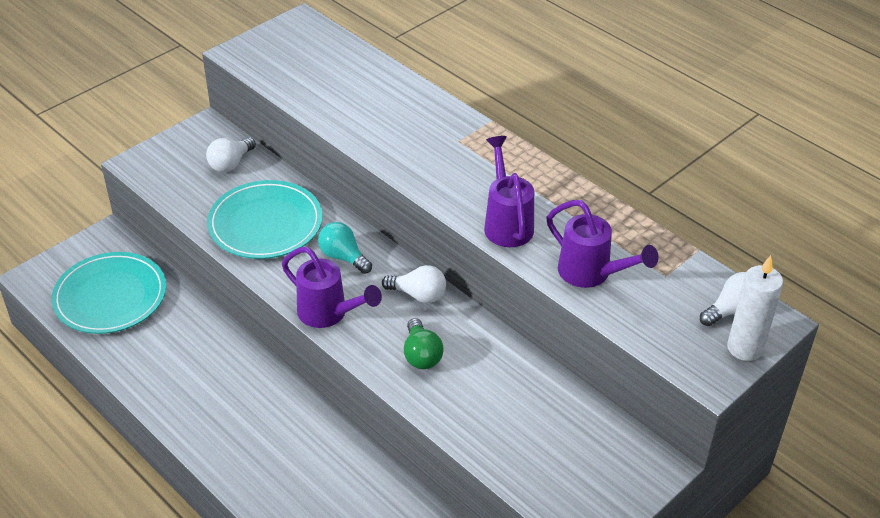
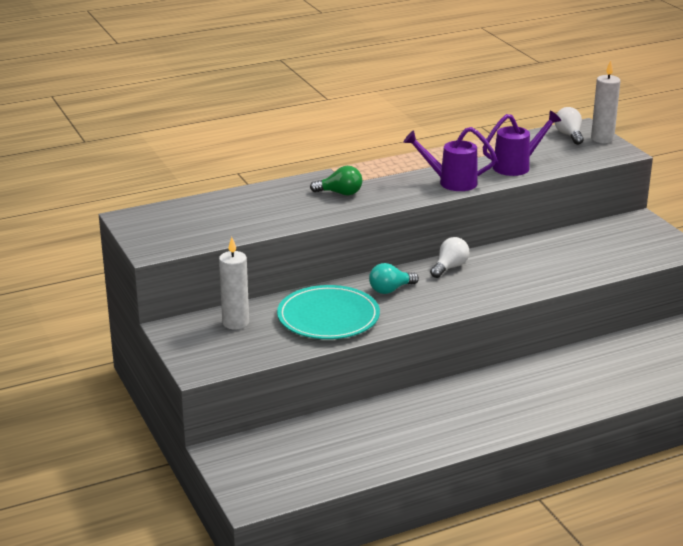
camera: 70 degrees left, 15 degrees down
turquoise plate [51,252,166,334] -> none
white light bulb [206,137,256,172] -> white candle [219,237,249,330]
purple watering can [282,247,382,328] -> none
green light bulb [404,318,444,369] -> green light bulb moved to [310,166,362,195]

